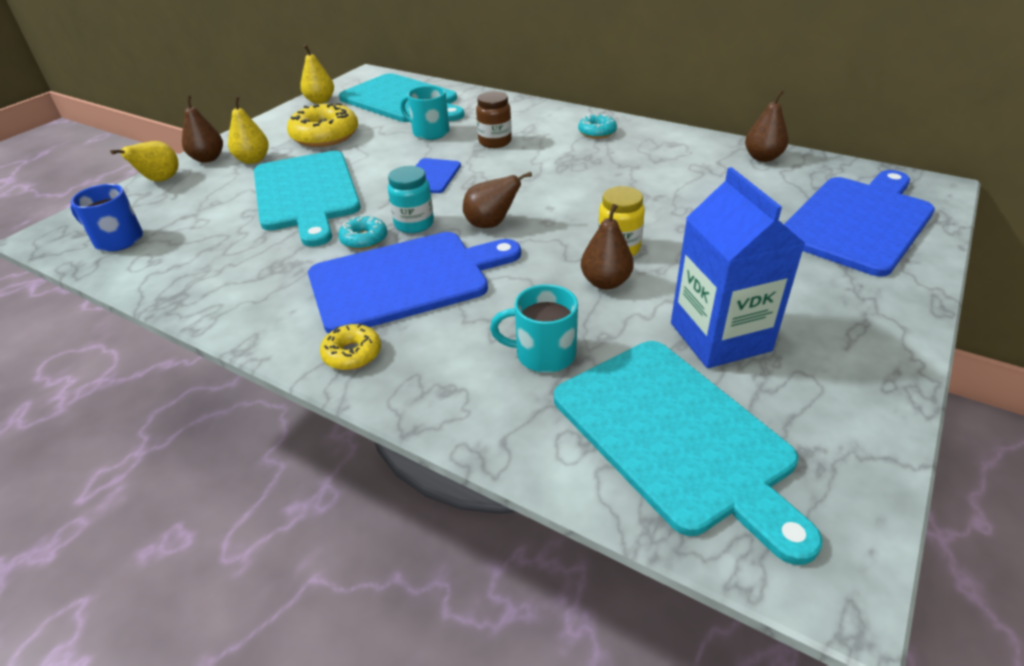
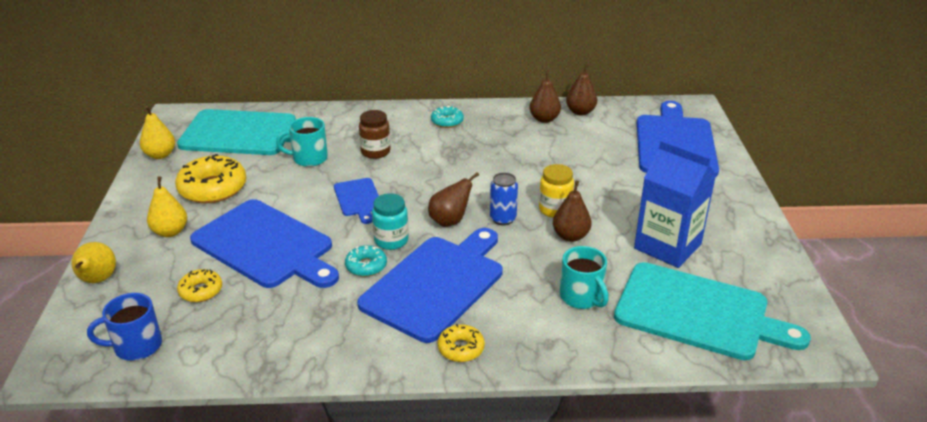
camera: 35 degrees left, 5 degrees down
brown pear [182,95,223,163] -> brown pear moved to [529,70,561,123]
turquoise cutting board [254,151,361,247] -> blue cutting board [190,199,339,288]
turquoise mug [490,284,578,373] -> turquoise mug turned 90 degrees counterclockwise [560,246,609,309]
none -> yellow donut [177,269,222,302]
none -> blue can [490,172,518,226]

